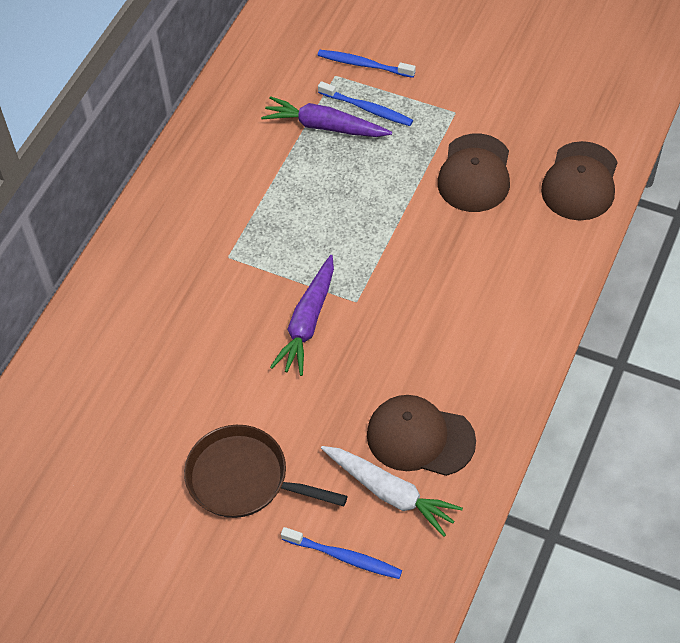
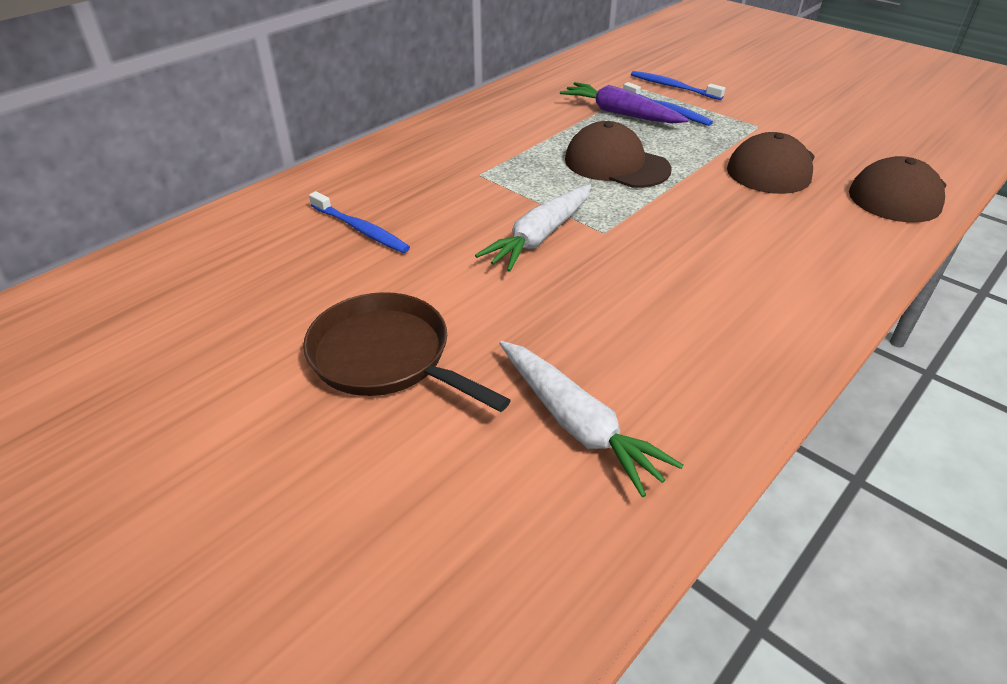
camera: 15 degrees right, 15 degrees down
purple carrot [270,255,334,376] -> white carrot [475,184,591,272]
blue toothbrush [281,527,402,579] -> blue toothbrush moved to [309,191,410,253]
brown cap [367,395,476,476] -> brown cap moved to [565,121,672,188]

